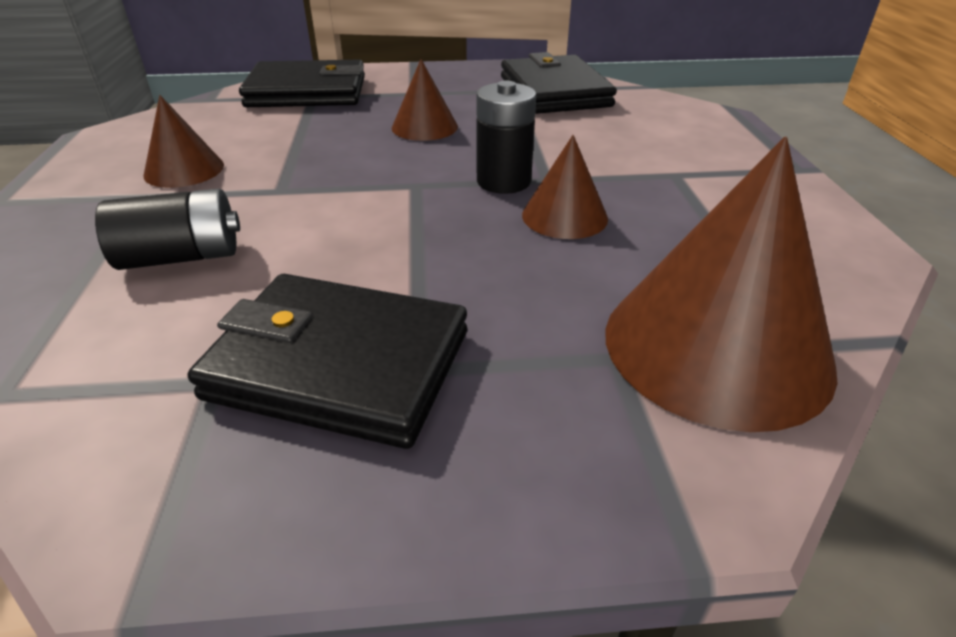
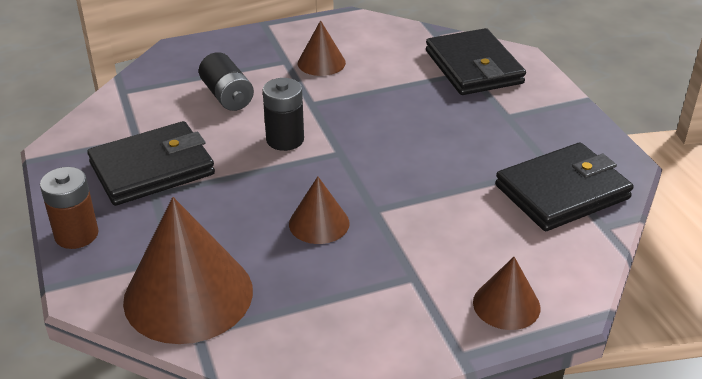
camera: 75 degrees right, 0 degrees up
black wallet [187,274,467,449] -> black wallet turned 60 degrees clockwise [87,121,215,206]
brown cone [392,59,458,141] -> brown cone moved to [473,257,540,330]
black battery [477,81,536,194] -> black battery moved to [263,78,304,151]
none -> brown battery [40,167,99,249]

